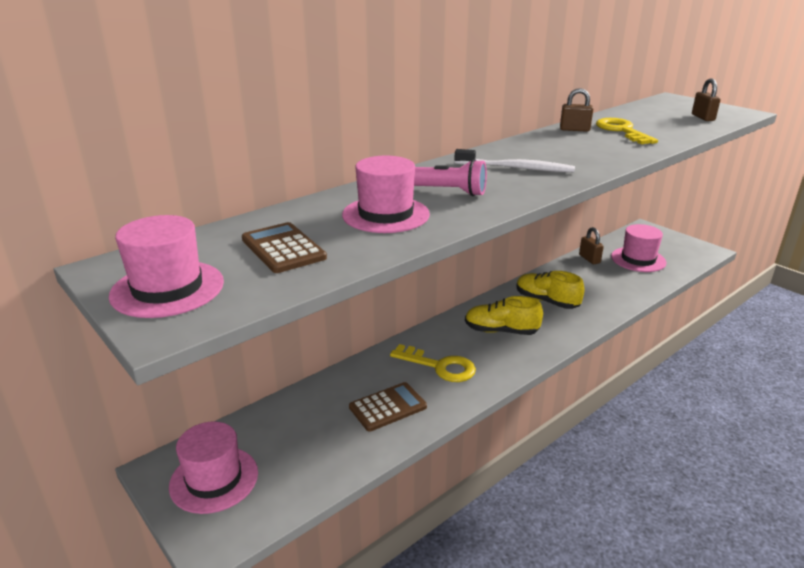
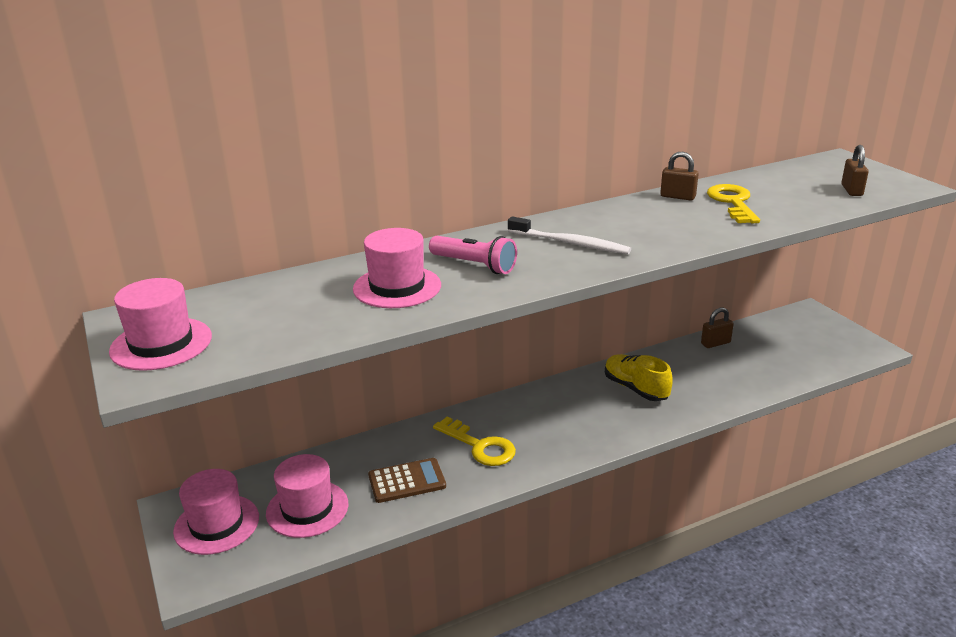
camera: 15 degrees right, 0 degrees up
brown calculator [242,222,327,273] -> none
yellow shoe [465,296,543,335] -> none
brown padlock [579,227,604,264] -> brown padlock turned 75 degrees clockwise [701,307,734,348]
pink hat [611,224,666,272] -> pink hat moved to [266,454,349,538]

